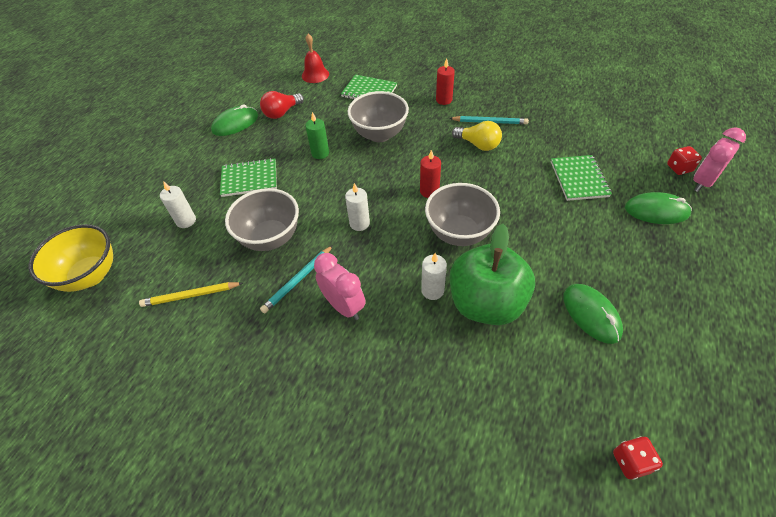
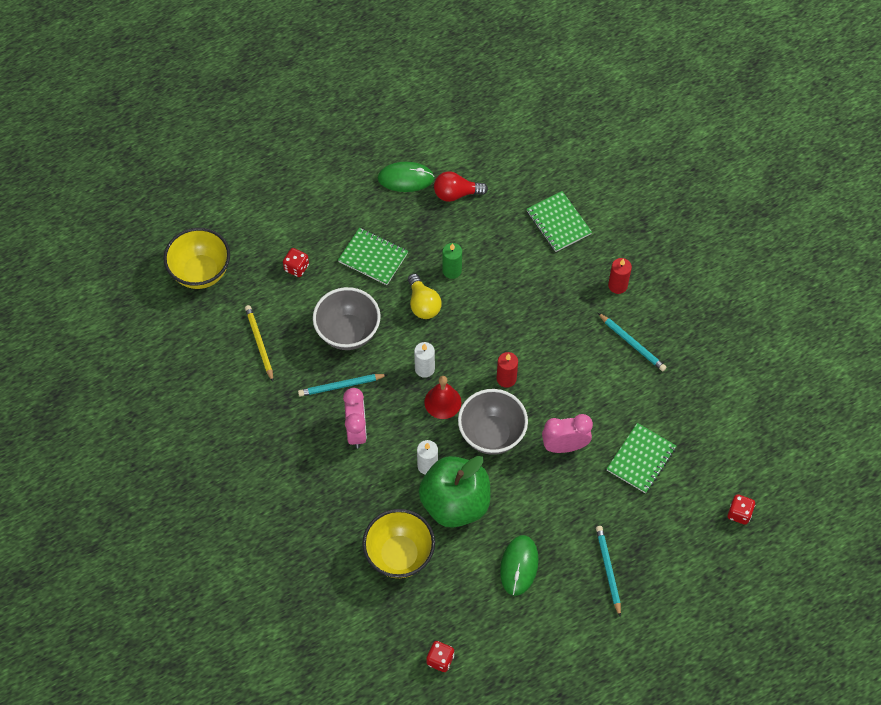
camera: 35 degrees right, 10 degrees up
yellow pencil [139,282,243,307] -> yellow pencil turned 45 degrees clockwise [245,305,273,382]
white candle [160,181,196,228] -> red dice [283,248,309,277]
red bell [302,34,329,83] -> red bell moved to [424,376,461,419]
grey bowl [348,91,409,142] -> none
yellow light bulb [452,121,502,151] -> yellow light bulb moved to [408,273,442,319]
green mouse [625,192,692,224] -> none
pink clock [693,127,746,192] -> pink clock moved to [542,414,593,453]
none -> yellow bowl [362,509,435,578]
none -> turquoise pencil [596,526,621,617]

